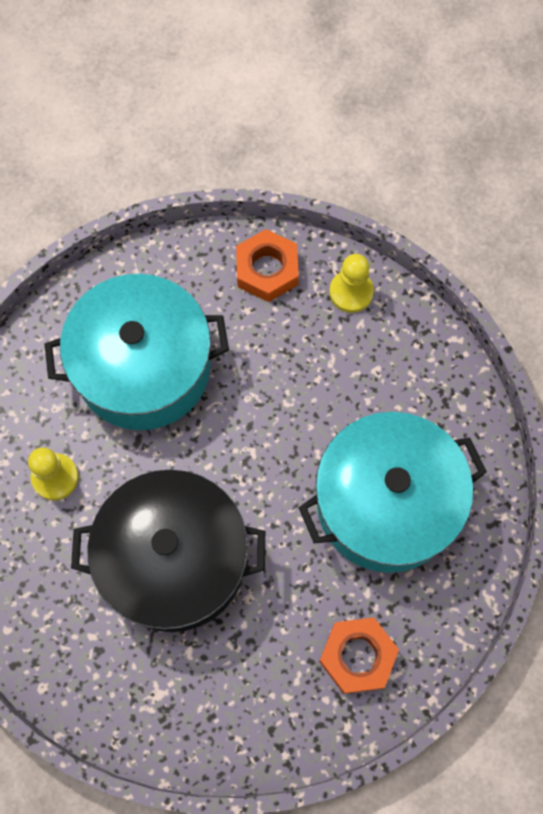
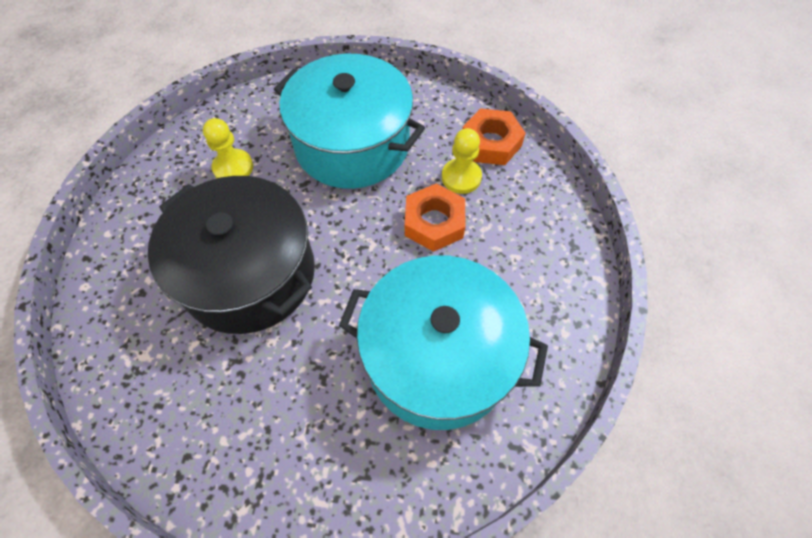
camera: 40 degrees right, 10 degrees down
orange nut [319,617,399,694] -> orange nut moved to [405,184,465,252]
yellow pawn [329,254,374,313] -> yellow pawn moved to [442,128,482,194]

